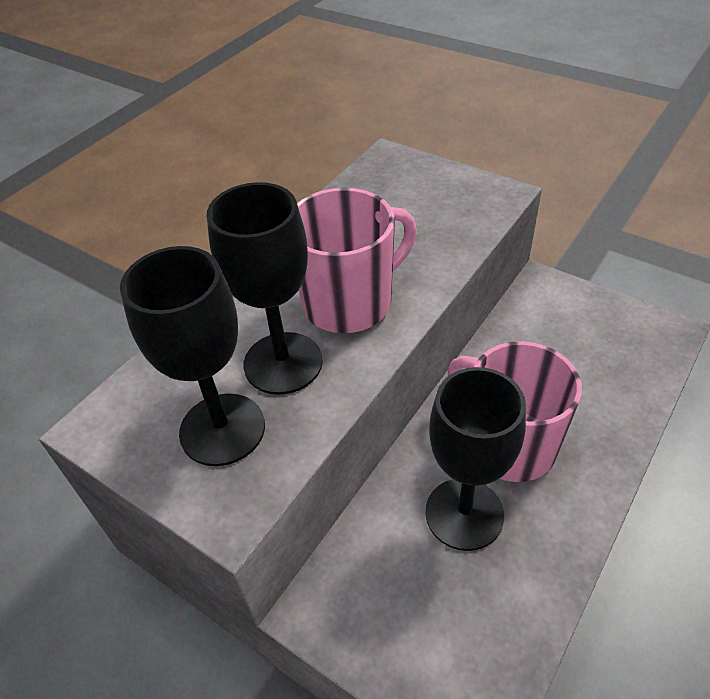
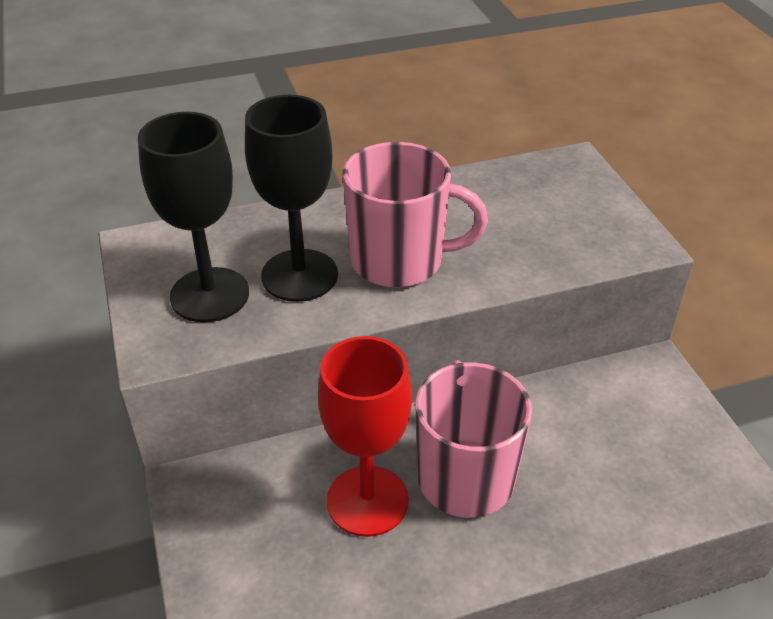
camera: 35 degrees right, 5 degrees down
black goblet [425,367,526,551] -> red goblet [318,336,412,537]

